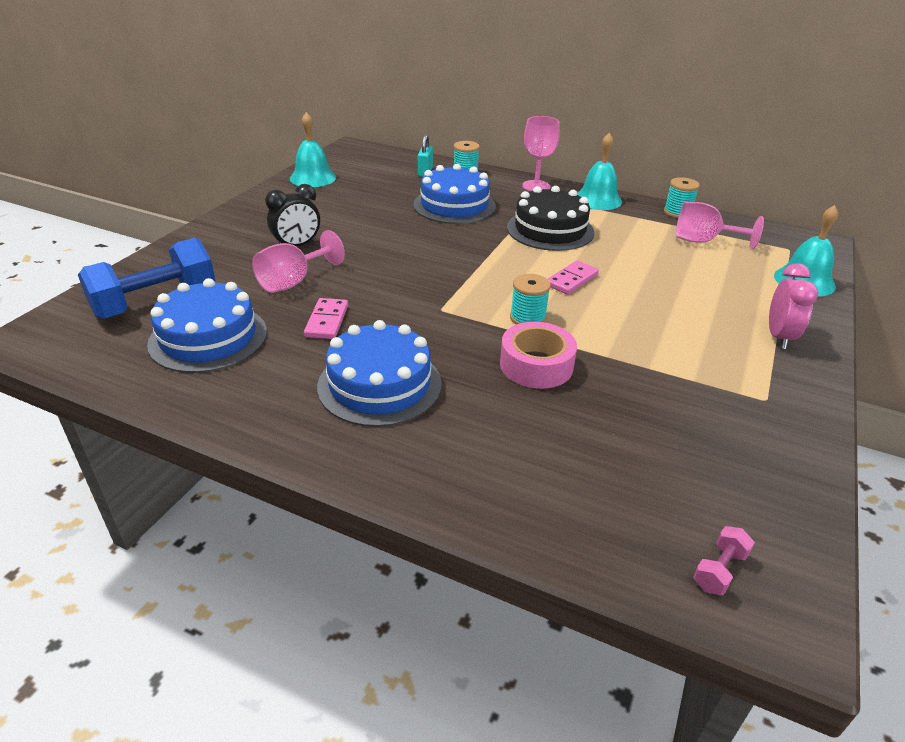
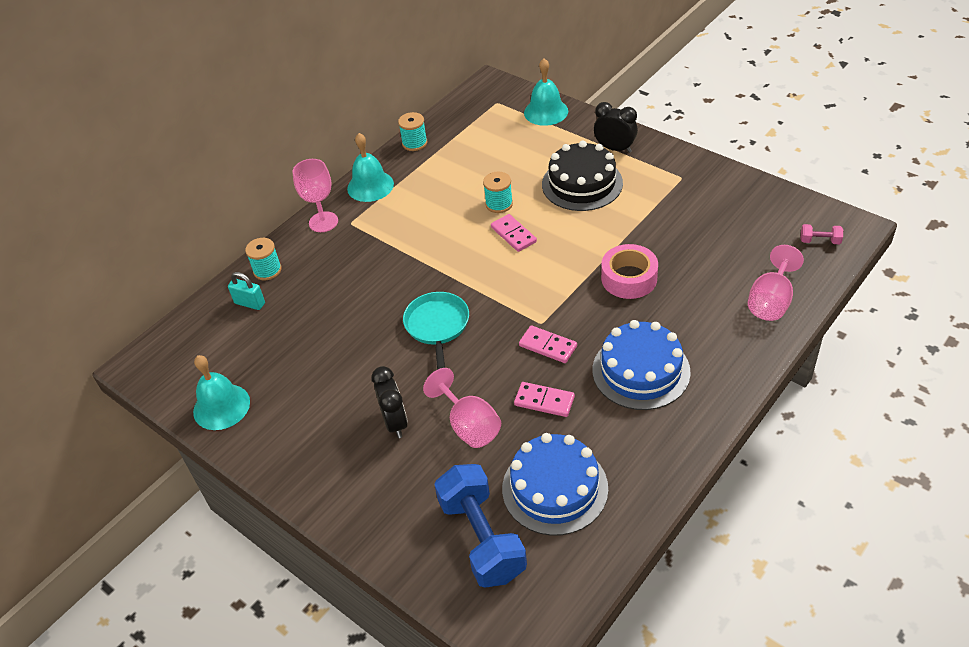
camera: 70 degrees left, 10 degrees up
blue cake [413,164,496,224] -> none
black cake [507,186,595,251] -> black cake moved to [542,140,623,211]
turquoise spool [510,274,551,325] -> turquoise spool moved to [483,172,513,213]
pink goblet [676,202,764,249] -> pink goblet moved to [748,245,804,321]
pink dumbbell [693,526,755,595] -> pink dumbbell turned 45 degrees counterclockwise [801,224,843,244]
pink clock [769,263,819,349] -> black clock [594,102,638,153]
none -> turquoise pan [403,292,469,370]
none -> pink domino [519,325,577,363]

